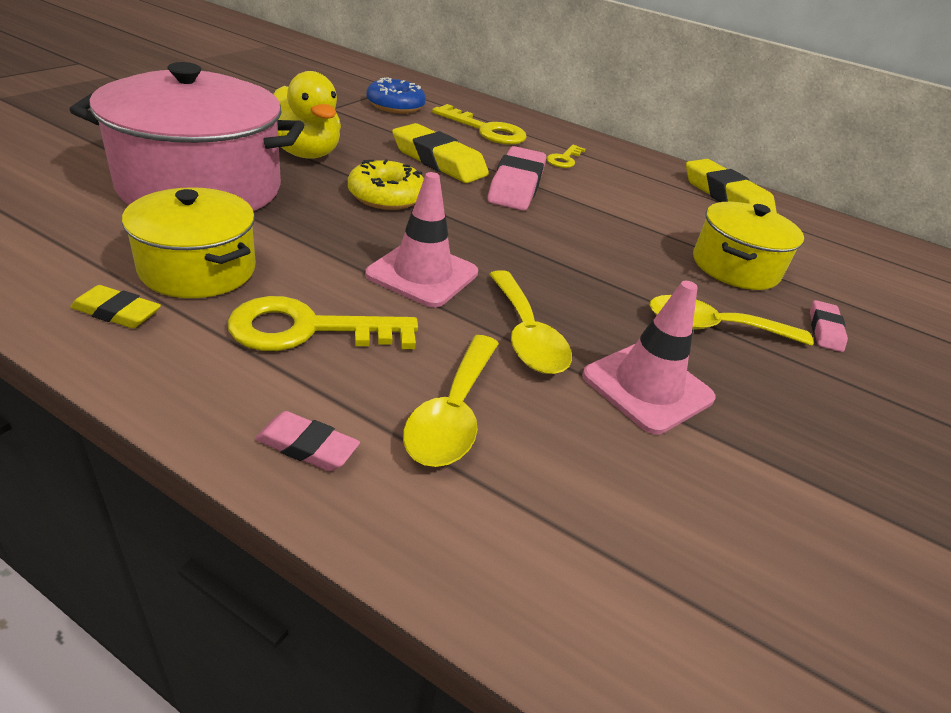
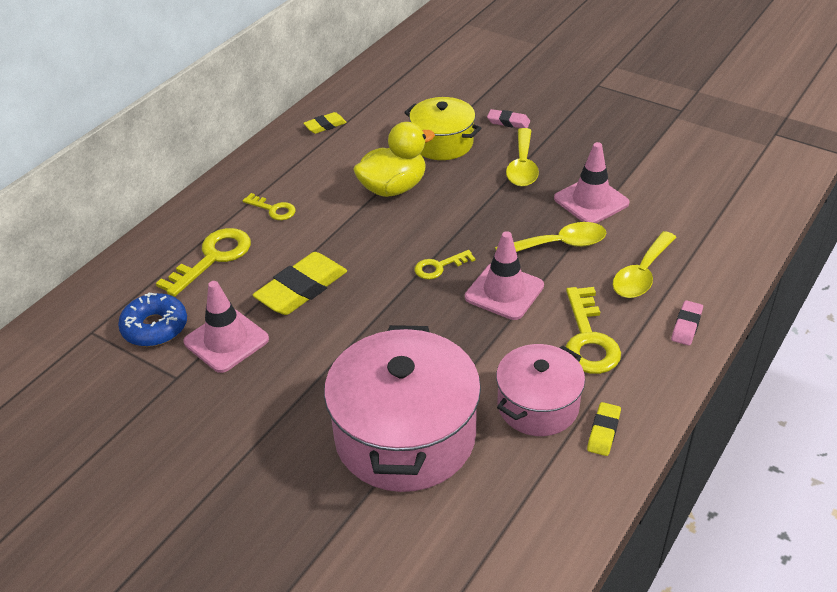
camera: 80 degrees left, 5 degrees up
yellow pot [122,187,256,298] -> pink pot [496,344,585,436]
yellow duck [273,71,341,159] -> yellow duck moved to [353,122,435,197]
yellow donut [348,159,424,210] -> none
yellow spoon [403,335,499,467] -> yellow spoon turned 105 degrees clockwise [613,231,676,298]
pink eraser [487,146,546,211] -> none
yellow eraser [686,159,777,213] -> yellow eraser [303,112,347,134], size x0.51
none -> pink traffic cone [184,281,269,373]
none -> yellow key [415,250,475,279]

